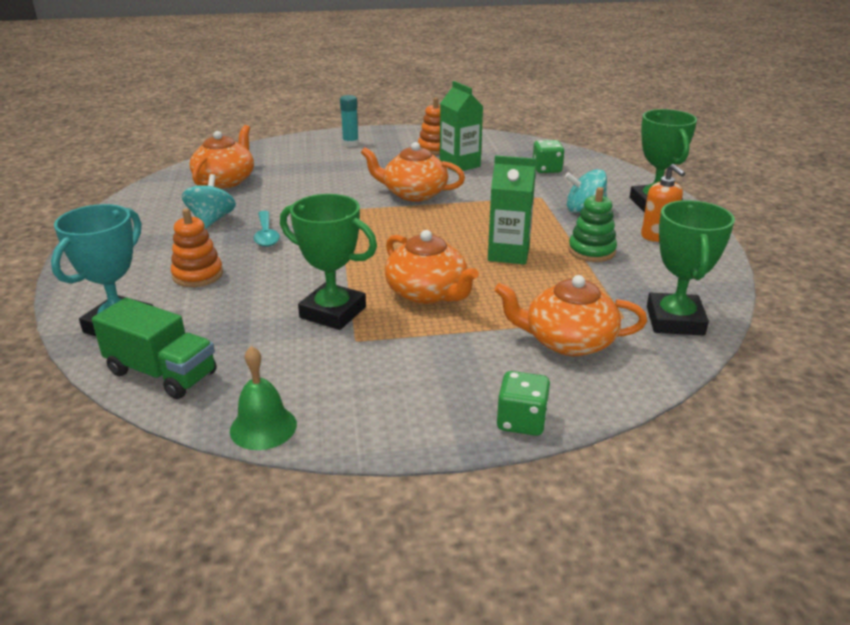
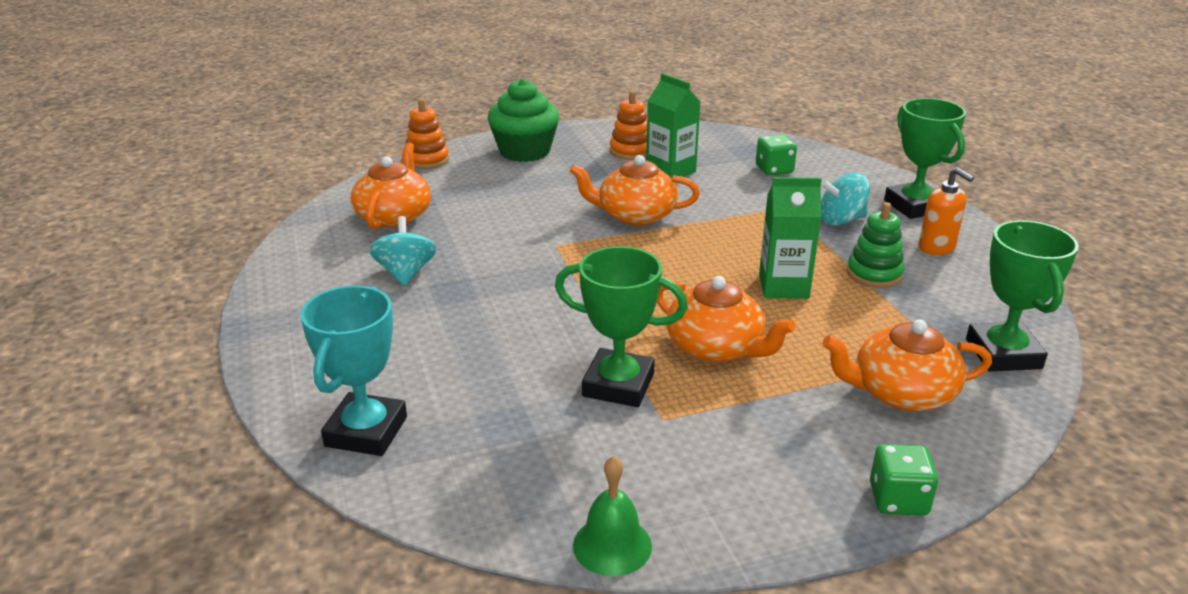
camera: 10 degrees left, 0 degrees up
green truck [92,297,217,399] -> none
orange stacking toy [171,208,223,287] -> orange stacking toy moved to [406,99,449,169]
turquoise spoon [253,211,280,247] -> none
turquoise glue stick [340,95,359,147] -> green cupcake [487,79,559,162]

